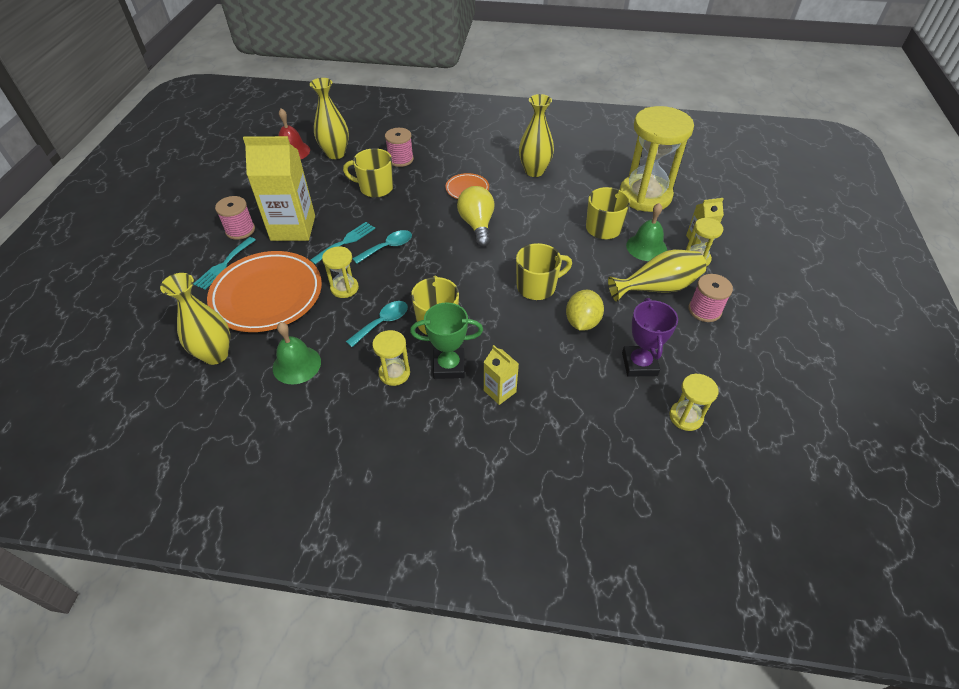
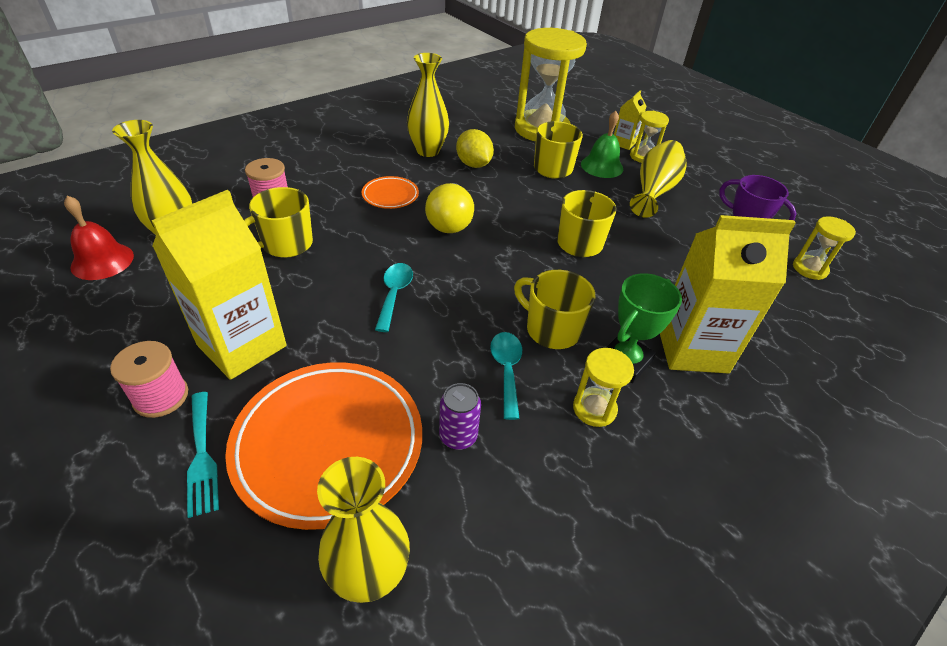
camera: 50 degrees left, 5 degrees down
green bell [273,322,321,384] -> none
turquoise fork [310,222,375,264] -> none
yellow hourglass [322,246,359,298] -> none
yellow light bulb [457,186,494,247] -> yellow light bulb turned 120 degrees counterclockwise [425,183,474,233]
yellow carton [484,345,519,405] -> yellow carton [660,215,796,374], size x2.06
yellow lemon [566,290,604,331] -> yellow lemon moved to [456,129,494,168]
pink spool [689,274,733,322] -> none
none -> purple can [439,383,481,450]

